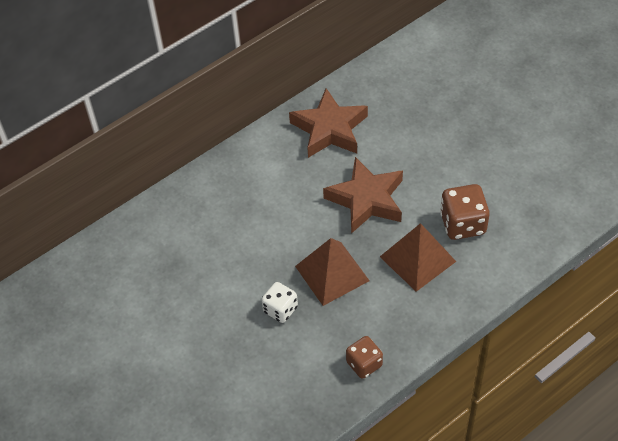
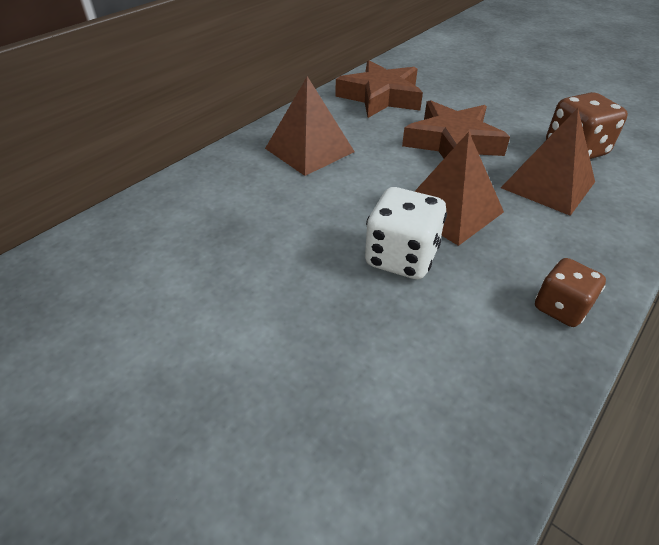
camera: 15 degrees left, 10 degrees down
white dice [261,282,298,323] -> white dice [365,187,447,279], size x1.52
none -> brown pyramid [265,76,355,176]

